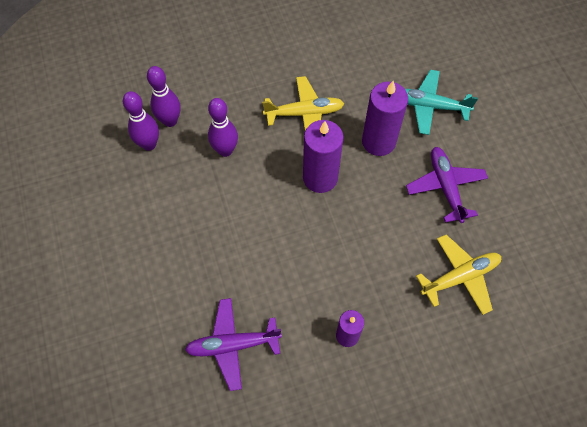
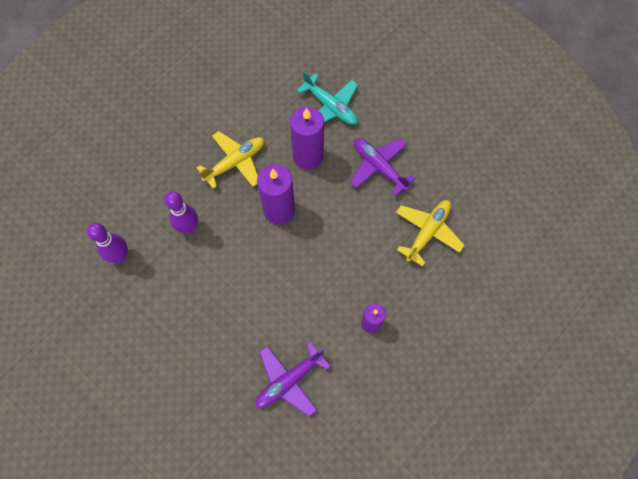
camera: 30 degrees left, 5 degrees up
purple bowling pin [147,66,181,127] -> none
turquoise plane [405,70,478,135] -> turquoise plane turned 120 degrees counterclockwise [296,71,358,125]

